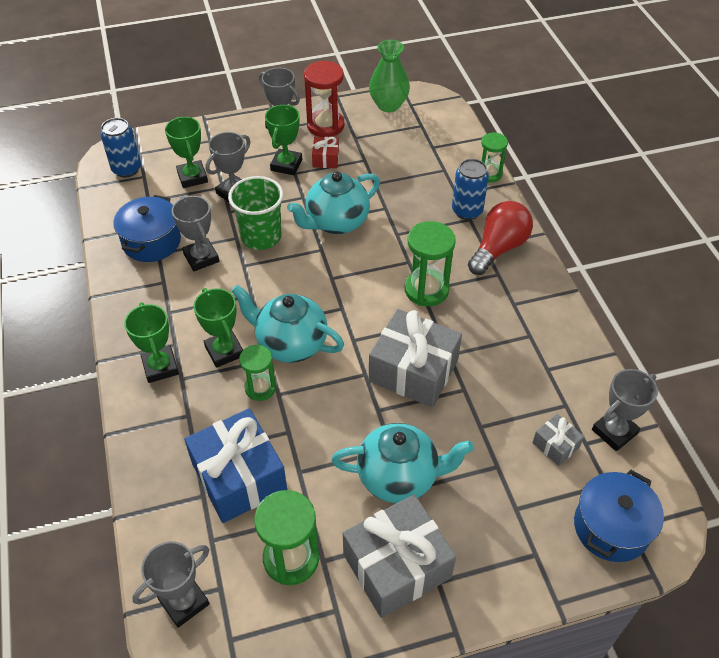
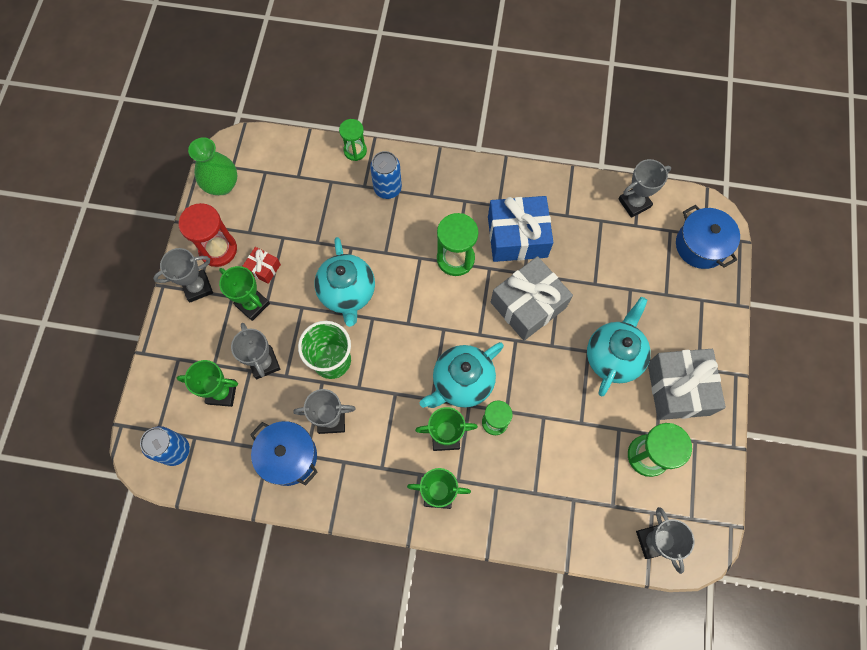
camera: 65 degrees left, 20 degrees up
blue gift [184,408,287,523] -> blue gift moved to [488,196,553,262]
red light bulb [468,201,533,275] -> none
grey gift [532,414,584,466] -> none
grey trophy [592,369,658,451] -> grey trophy turned 75 degrees clockwise [618,159,671,218]

